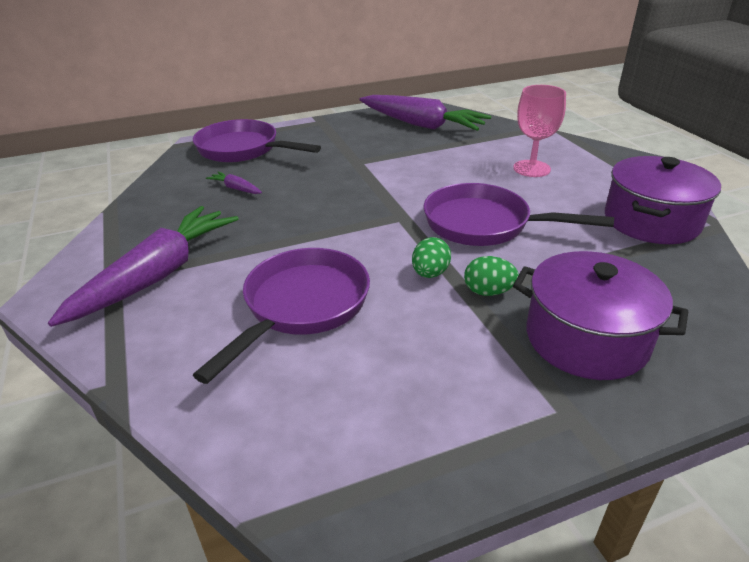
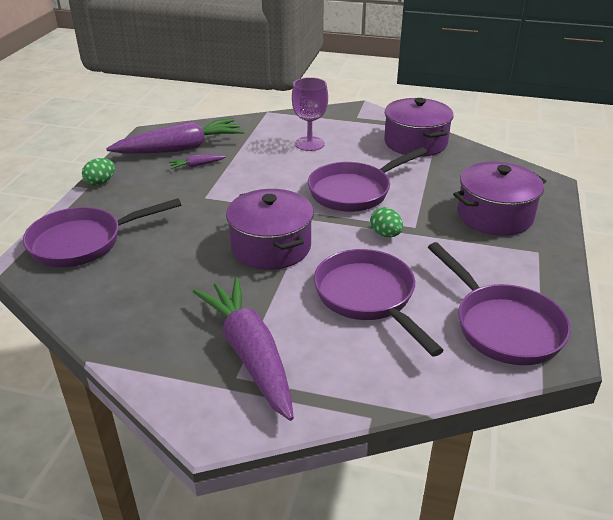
camera: 55 degrees left, 0 degrees up
purple carrot [206,171,262,194] -> purple carrot moved to [169,154,227,169]
green egg [464,256,519,296] -> green egg moved to [82,158,115,186]
pink goblet [513,85,566,177] -> purple goblet [292,77,328,151]
none -> purple pot [226,189,314,270]
none -> purple pan [428,242,571,365]

